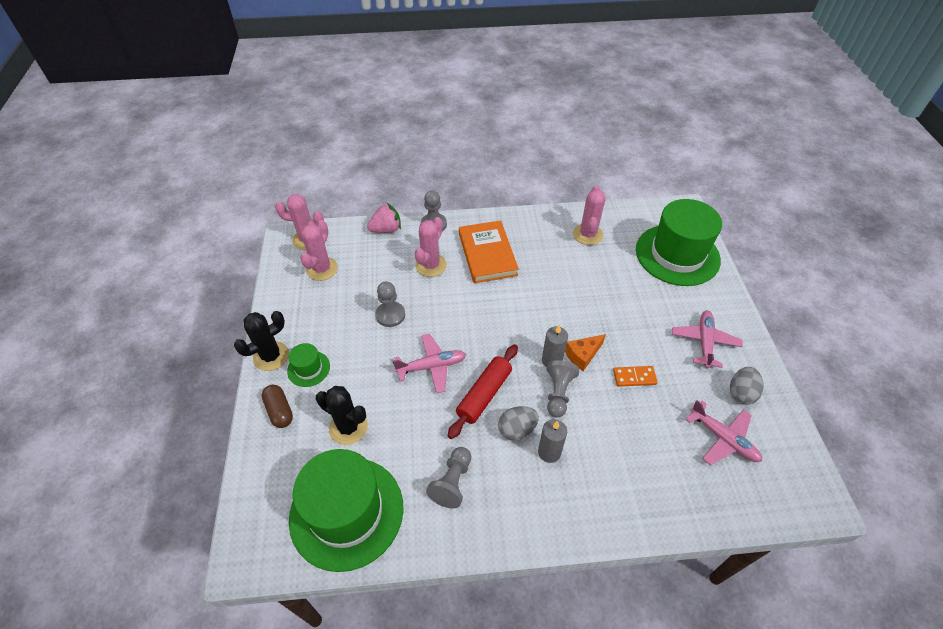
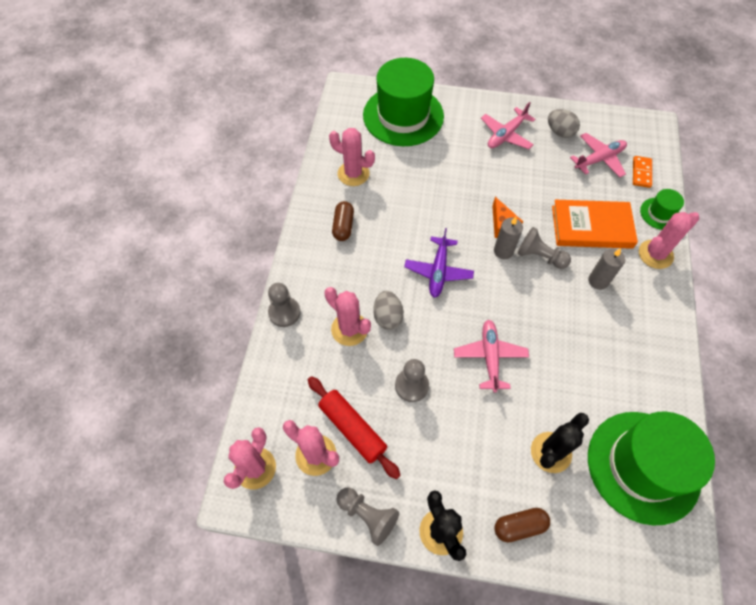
camera: 75 degrees left, 10 degrees up
green hat [287,343,330,387] -> green hat moved to [640,189,684,230]
pink strawberry [367,203,401,233] -> none
grey pawn [426,447,471,508] -> grey pawn moved to [337,487,399,546]
red rolling pin [448,344,518,439] -> red rolling pin moved to [308,376,401,479]
orange book [459,220,519,283] -> orange book moved to [552,200,638,249]
grey egg [498,406,539,440] -> grey egg moved to [373,291,404,330]
orange domino [613,366,658,387] -> orange domino moved to [633,156,652,188]
pink plane [672,310,743,369] -> pink plane turned 75 degrees counterclockwise [481,102,535,149]
none -> brown capsule [332,201,354,241]
none -> purple plane [404,228,474,298]
none -> pink cactus [639,212,699,269]

